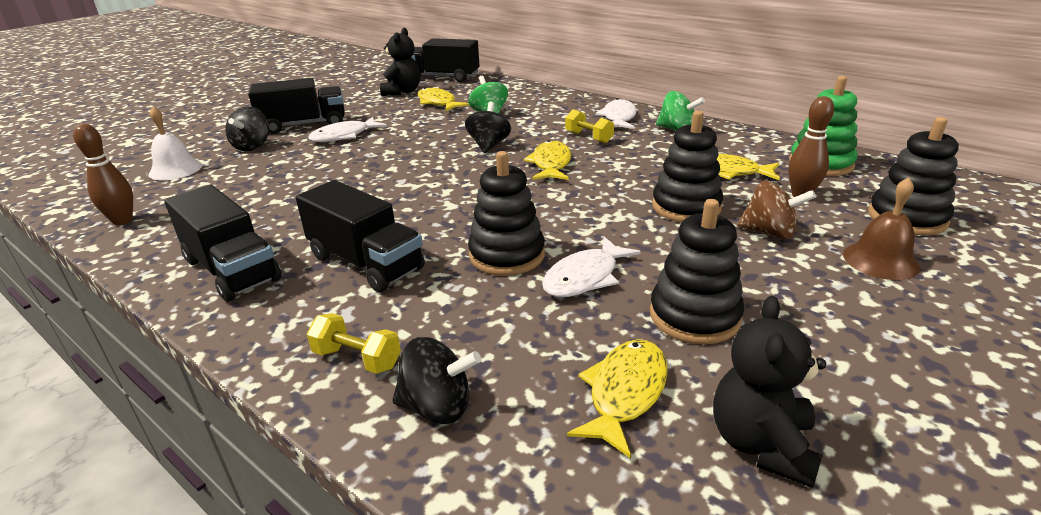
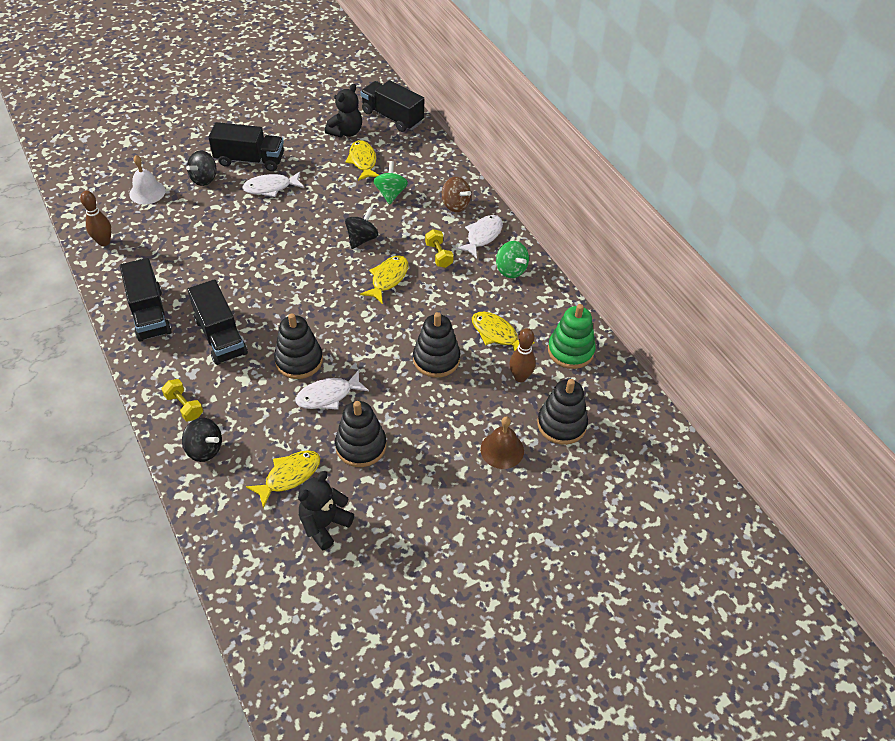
camera: 20 degrees right, 20 degrees up
brown spinning top [737,180,816,239] -> brown spinning top moved to [442,177,471,212]

